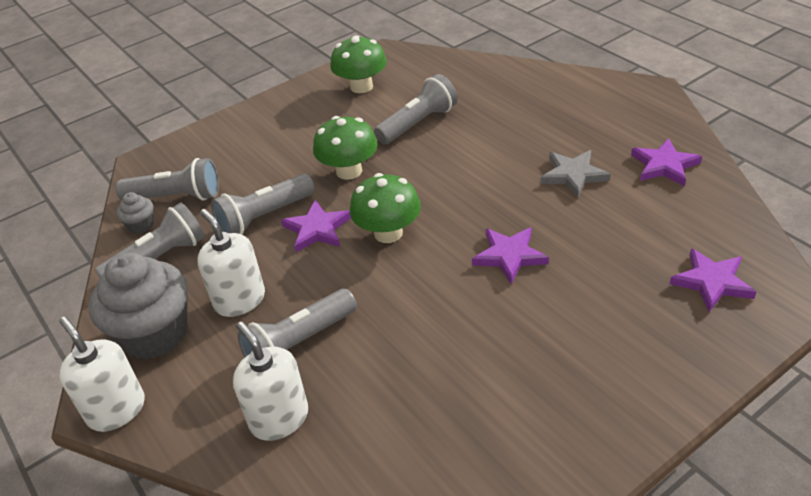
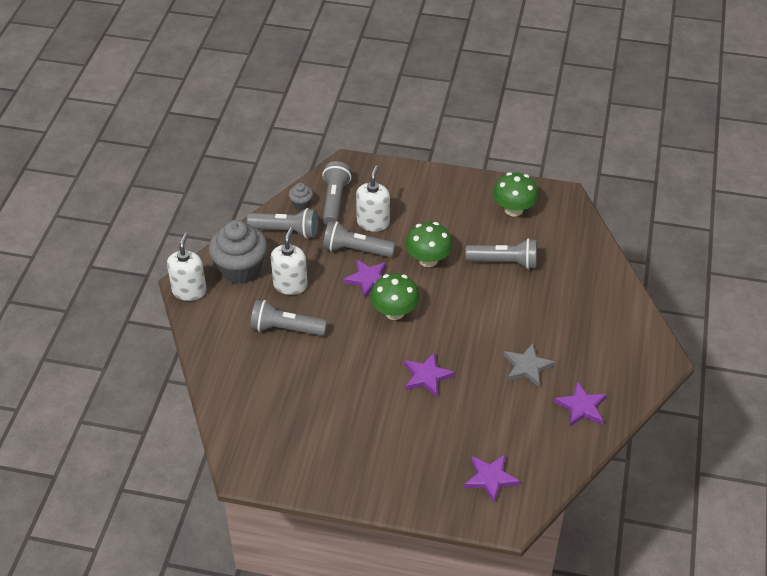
camera: 45 degrees right, 5 degrees up
grey flashlight [116,158,219,201] -> grey flashlight turned 135 degrees counterclockwise [322,161,351,225]
white soap dispenser [233,322,308,441] -> white soap dispenser moved to [356,165,390,232]

